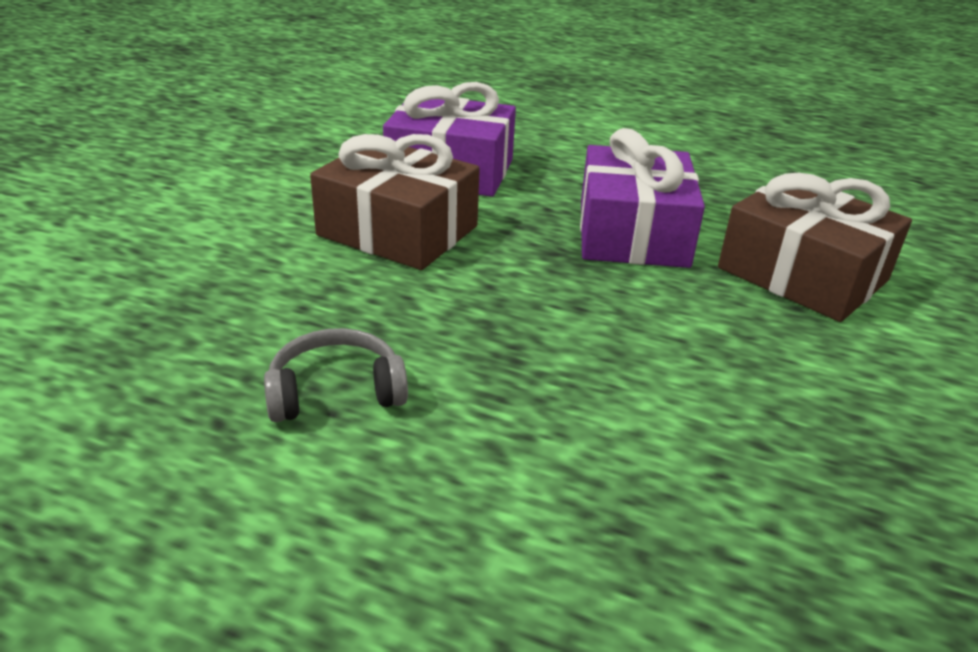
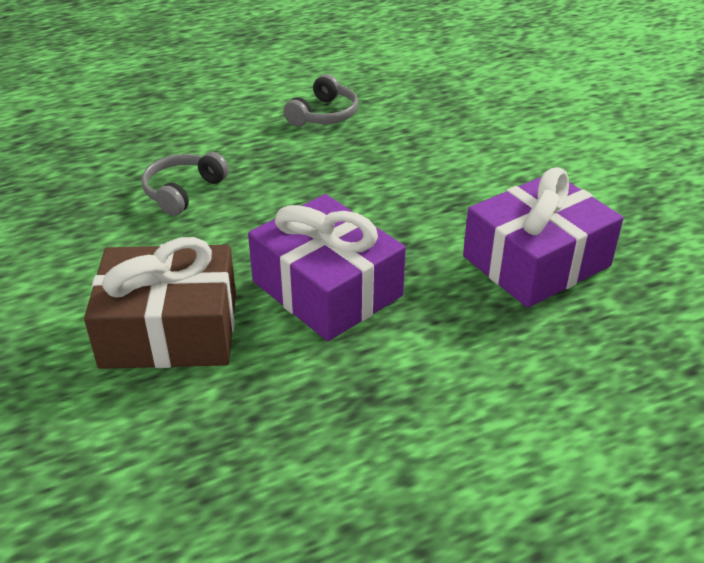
camera: 135 degrees right, 5 degrees up
brown gift [310,134,480,270] -> none
none -> grey headphones [141,152,229,216]

